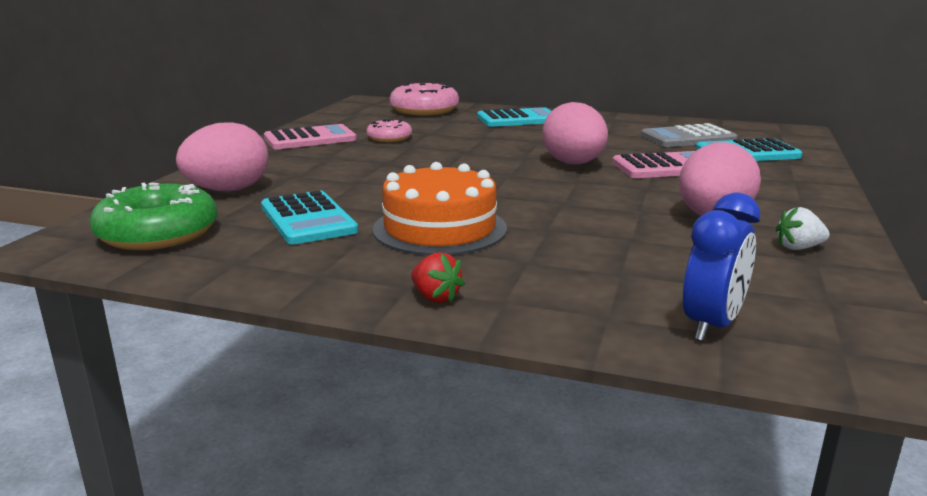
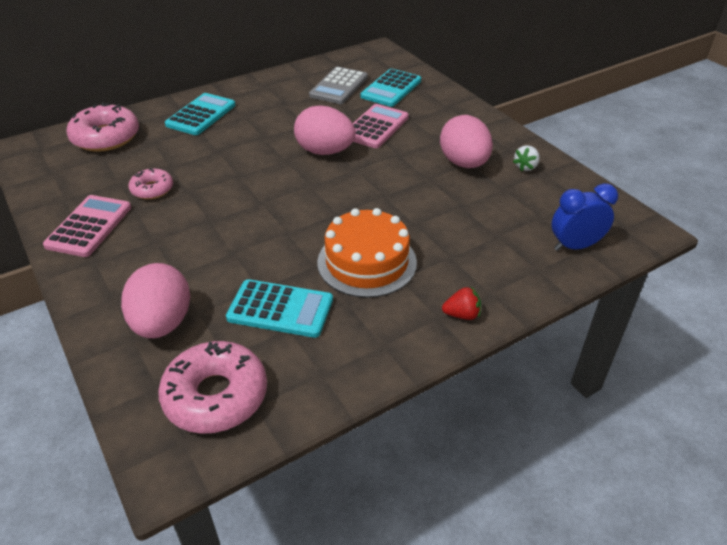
camera: 50 degrees left, 20 degrees up
green donut [89,182,217,250] -> pink donut [158,341,267,434]
blue clock [683,192,760,342] -> blue clock turned 90 degrees counterclockwise [552,183,618,251]

